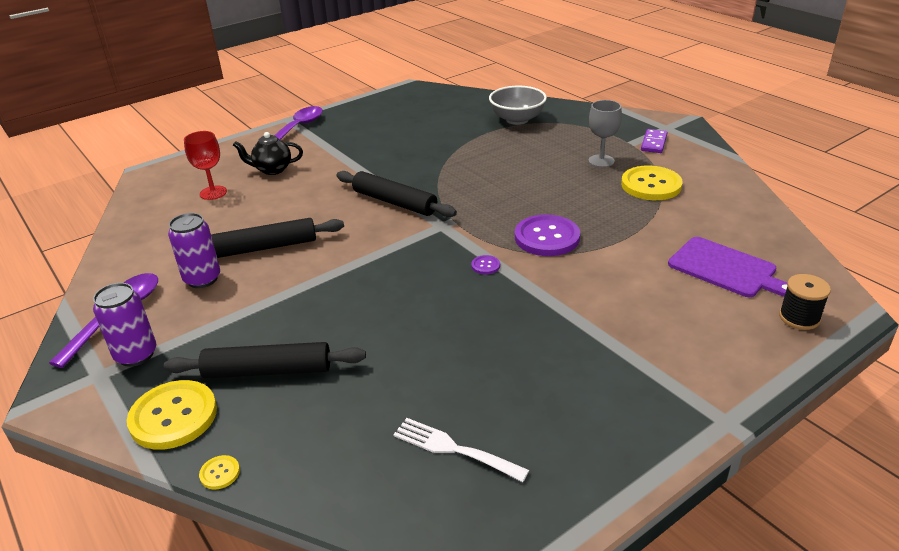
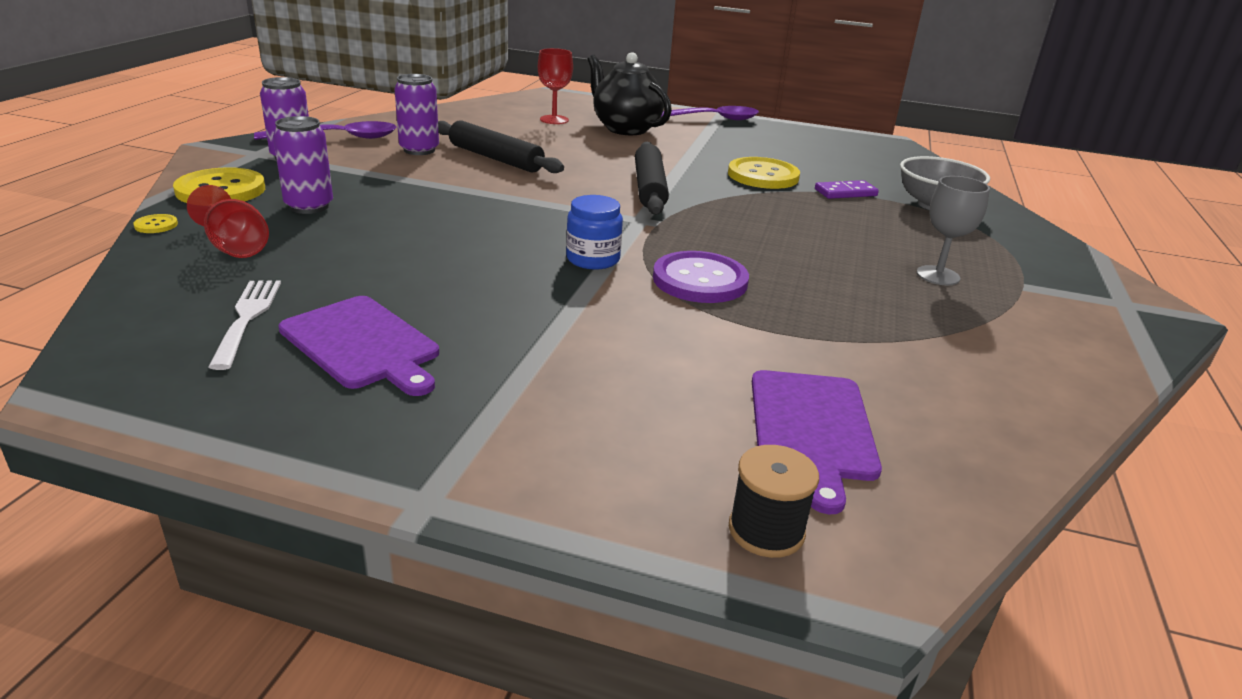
camera: 50 degrees right, 5 degrees down
black rolling pin [164,342,366,379] -> purple can [273,116,333,214]
black teapot [233,132,303,175] -> black teapot [587,52,672,135], size x1.58
purple button [471,255,500,275] -> blue jar [566,195,623,270]
yellow button [621,166,683,200] -> yellow button moved to [728,157,800,189]
purple domino [641,129,668,153] -> purple domino moved to [815,180,879,199]
none -> red goblet [187,185,269,258]
none -> purple cutting board [279,296,439,396]

